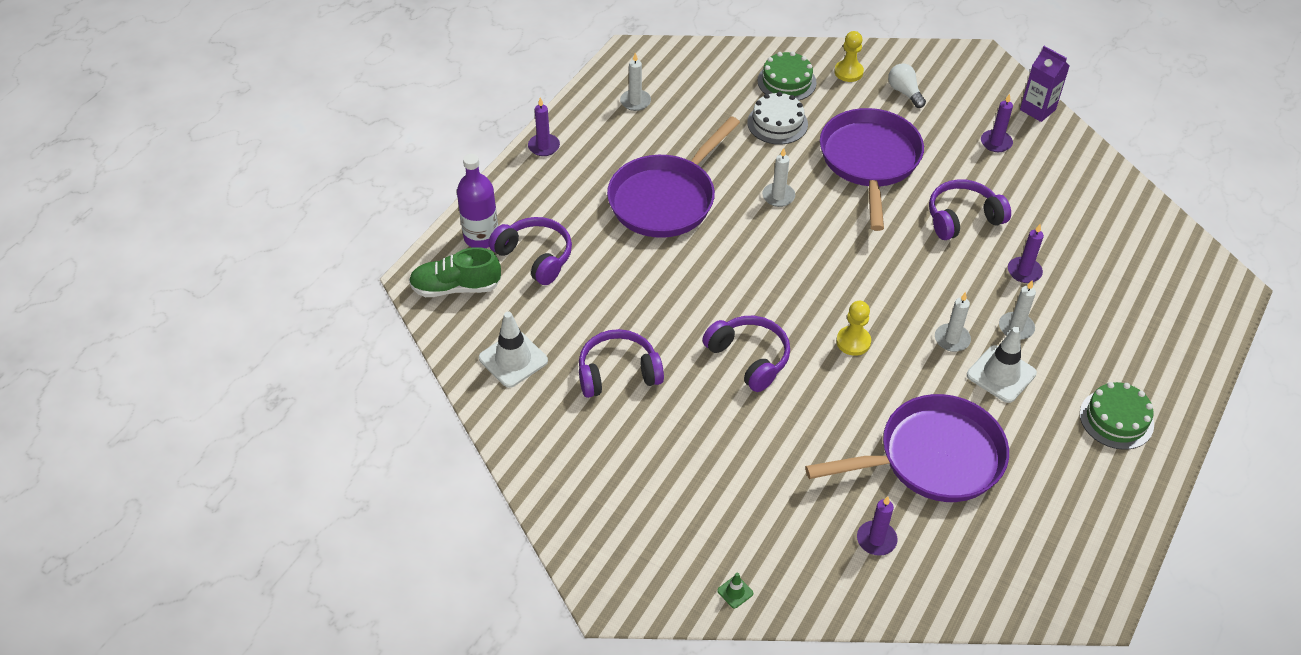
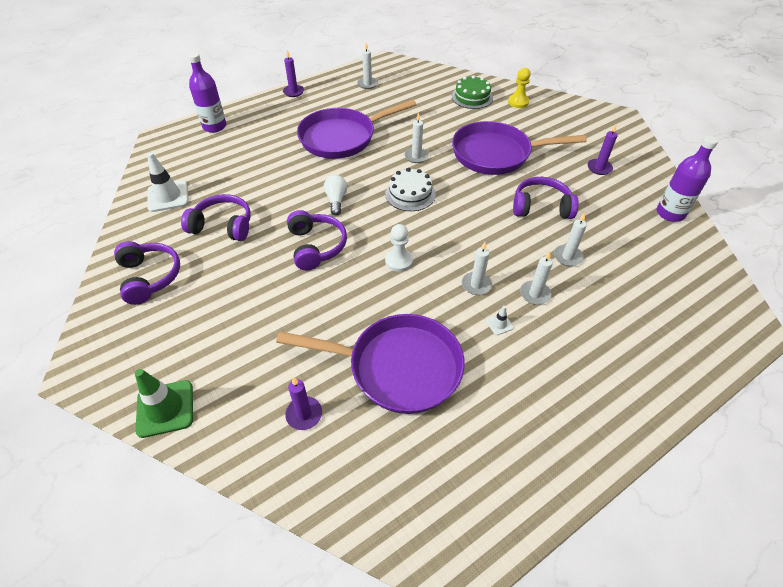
camera: 25 degrees right, 0 degrees up
green shoe [409,247,501,297] -> none
purple headphones [489,217,572,285] -> purple headphones moved to [114,241,180,305]
green traffic cone [717,572,753,609] -> green traffic cone [135,369,193,438], size x2.19
white cake [747,92,808,144] -> white cake moved to [385,168,436,211]
purple pan [820,108,924,231] -> purple pan turned 120 degrees counterclockwise [452,121,587,175]
yellow pawn [836,301,871,356] -> white pawn [385,224,413,272]
white light bulb [888,63,926,108] -> white light bulb moved to [324,175,347,215]
white traffic cone [967,326,1037,403] -> white traffic cone [486,306,514,335], size x0.46
purple candle [1008,224,1044,283] -> white candle [554,213,587,266]
purple carton [1020,46,1070,122] -> none
green cake [1080,382,1154,450] -> none
none -> purple bottle [657,136,718,222]

